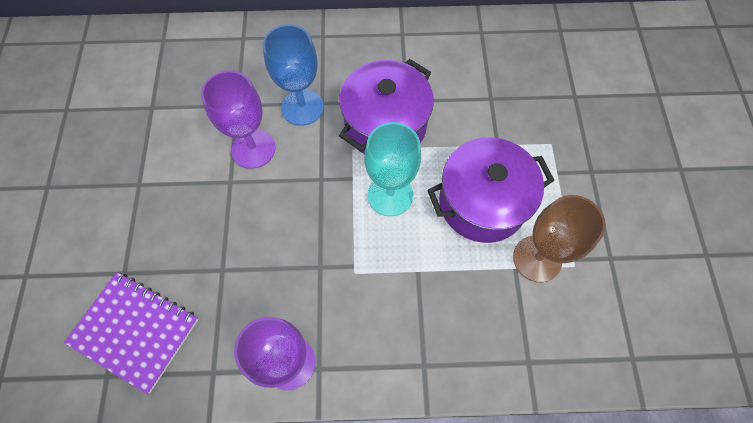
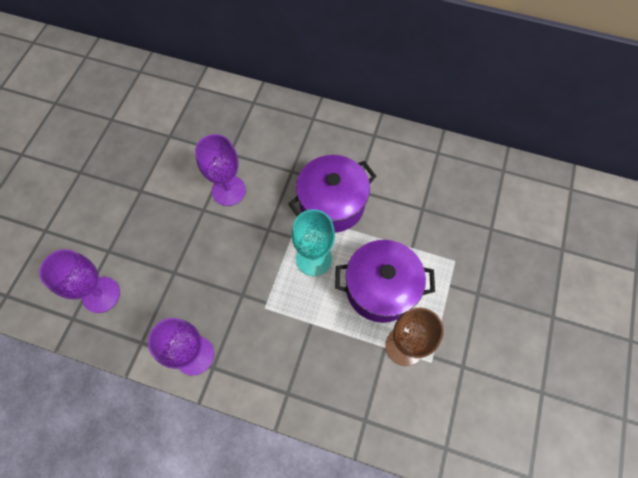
camera: 20 degrees right, 0 degrees up
purple notebook [64,272,199,394] -> purple goblet [39,249,120,313]
blue goblet [263,24,324,126] -> none

